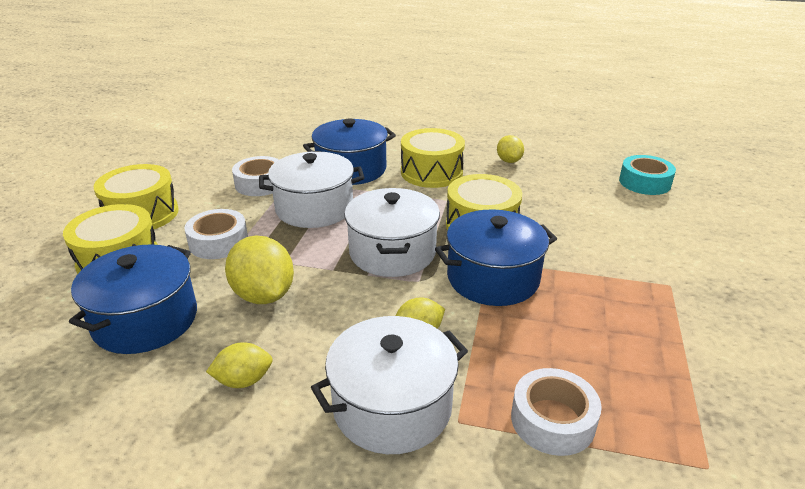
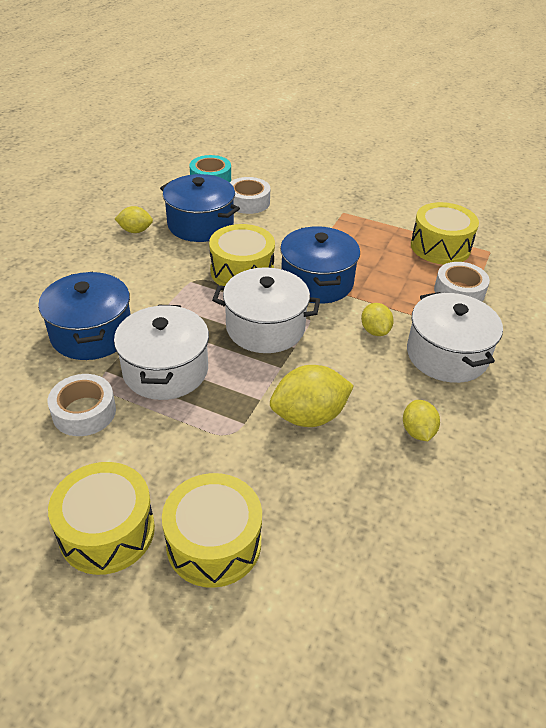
camera: 80 degrees left, 10 degrees up
blue pot [69,244,197,354] -> blue pot moved to [160,174,240,242]
white tape [184,209,248,259] -> white tape moved to [230,177,270,214]
yellow drum [401,128,465,188] -> yellow drum moved to [411,202,479,264]

